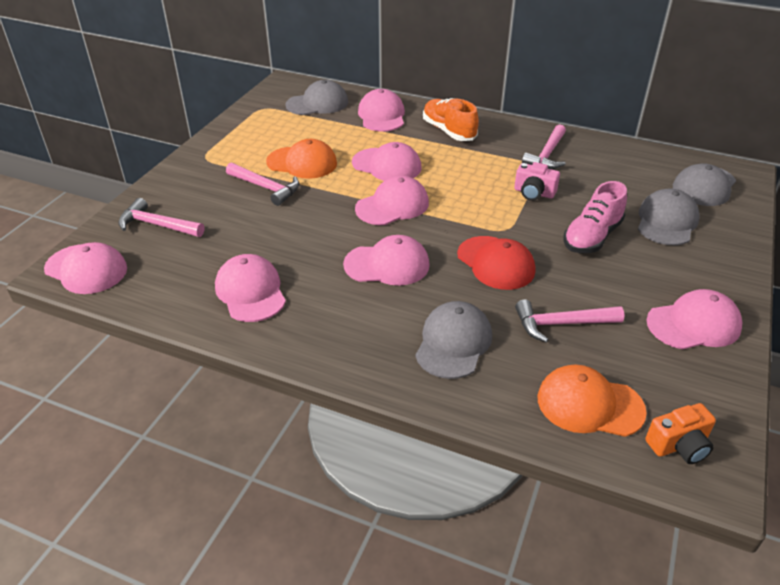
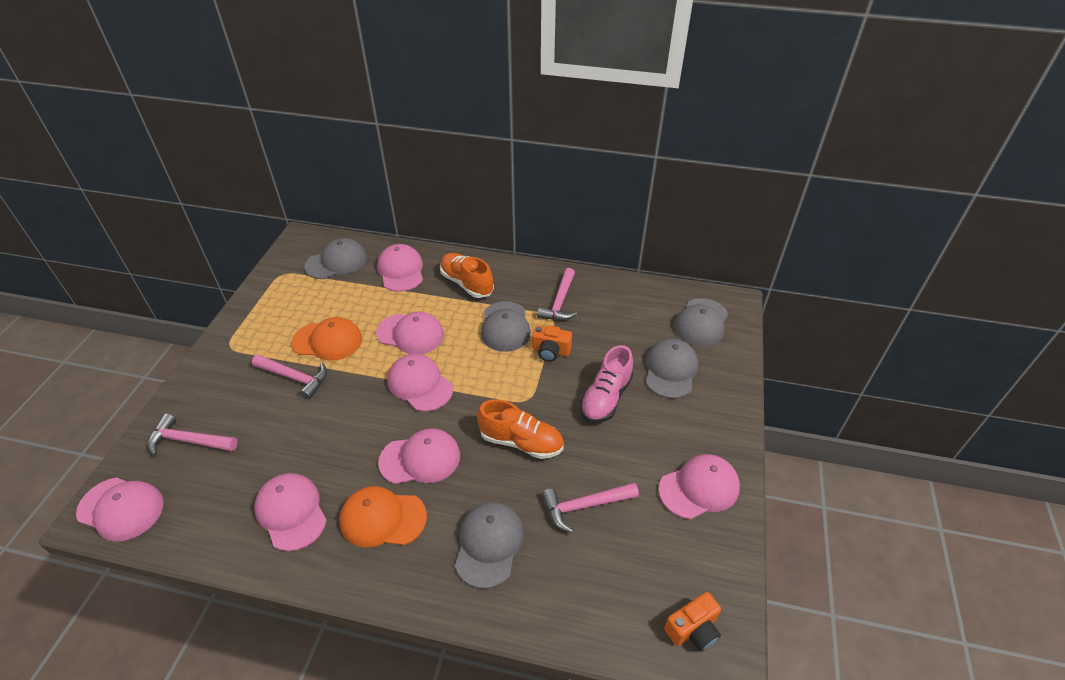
camera: 10 degrees left, 5 degrees up
pink cap [355,175,429,225] -> pink cap turned 90 degrees counterclockwise [388,354,453,412]
red cap [457,236,535,290] -> orange shoe [477,399,564,459]
pink camera [514,162,560,201] -> orange camera [532,325,572,362]
orange cap [538,364,647,437] -> orange cap moved to [339,486,427,548]
none -> grey cap [481,301,531,352]

